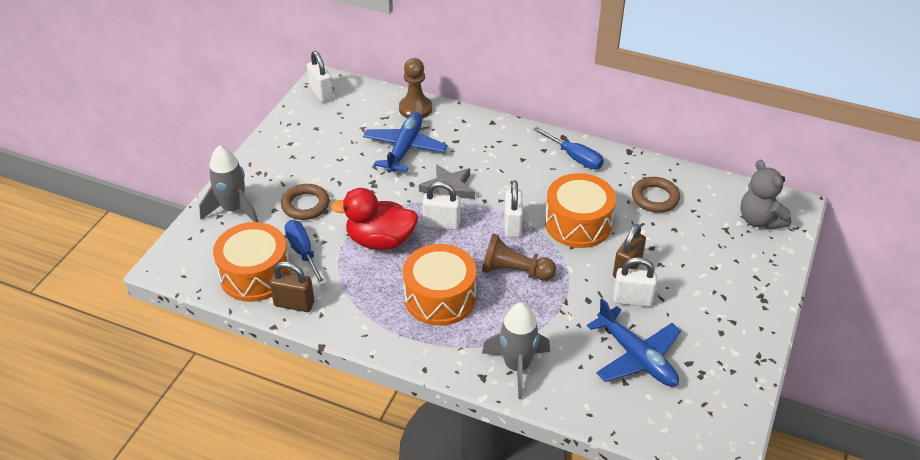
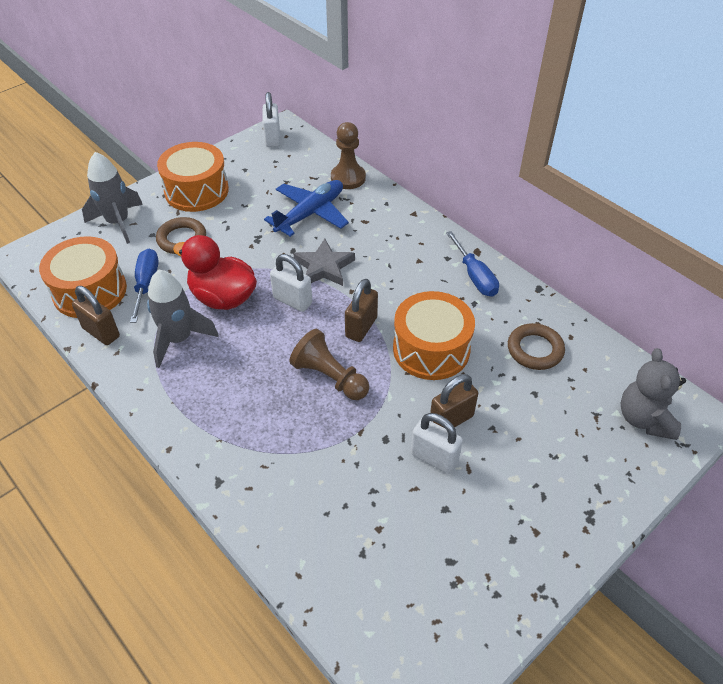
camera: 25 degrees right, 5 degrees up
orange drum [403,244,477,326] -> orange drum moved to [157,142,229,212]
grey rocket [482,303,550,399] -> grey rocket moved to [147,270,219,368]
white padlock [504,180,523,238] -> brown padlock [345,279,378,342]
blue plane [587,298,681,387] -> none

